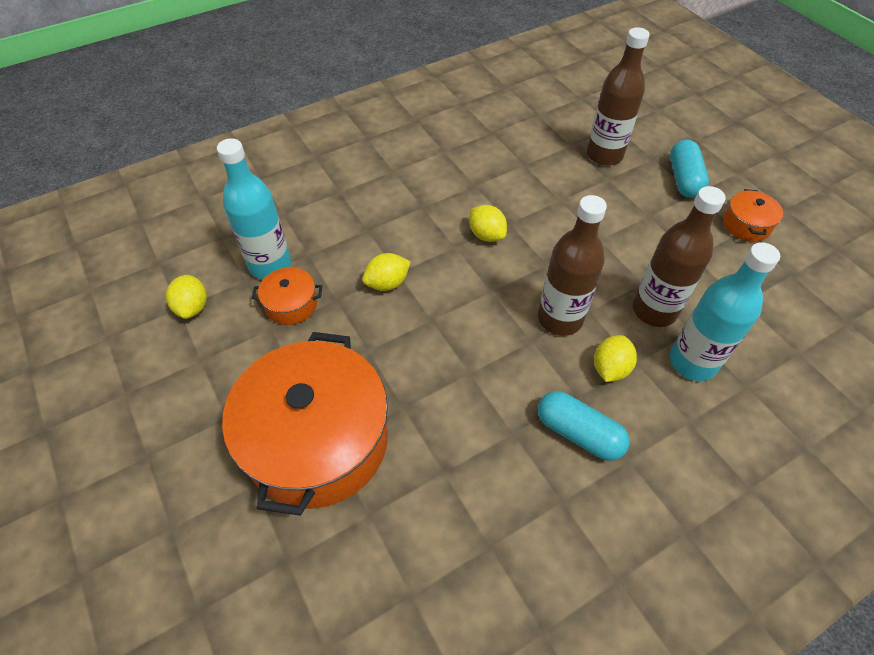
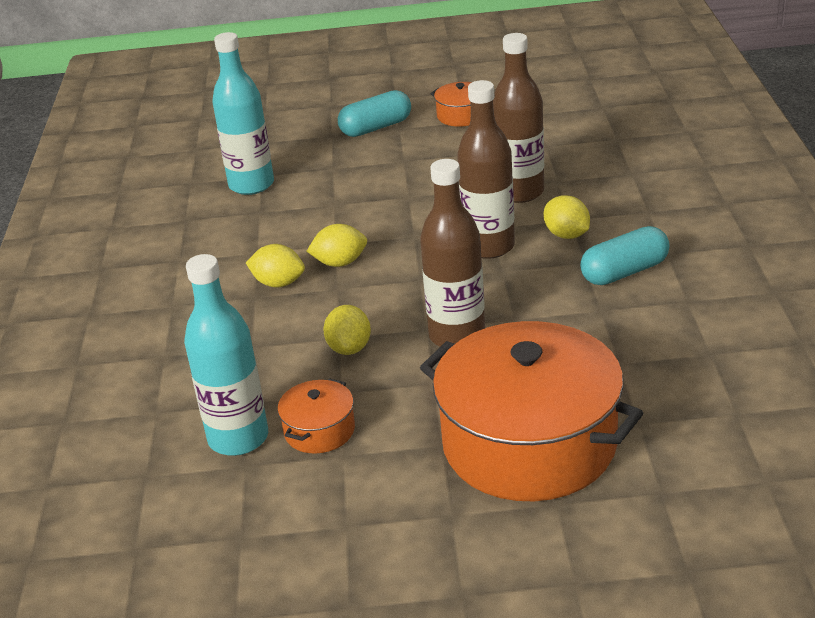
camera: 60 degrees left, 20 degrees down
yellow lemon [166,275,207,319] -> yellow lemon moved to [246,244,305,288]
brown bottle [587,27,650,166] -> brown bottle moved to [420,159,485,347]
turquoise capsule [670,140,709,198] -> turquoise capsule turned 60 degrees counterclockwise [338,90,411,137]
turquoise bottle [670,242,780,381] -> turquoise bottle moved to [212,32,274,195]

